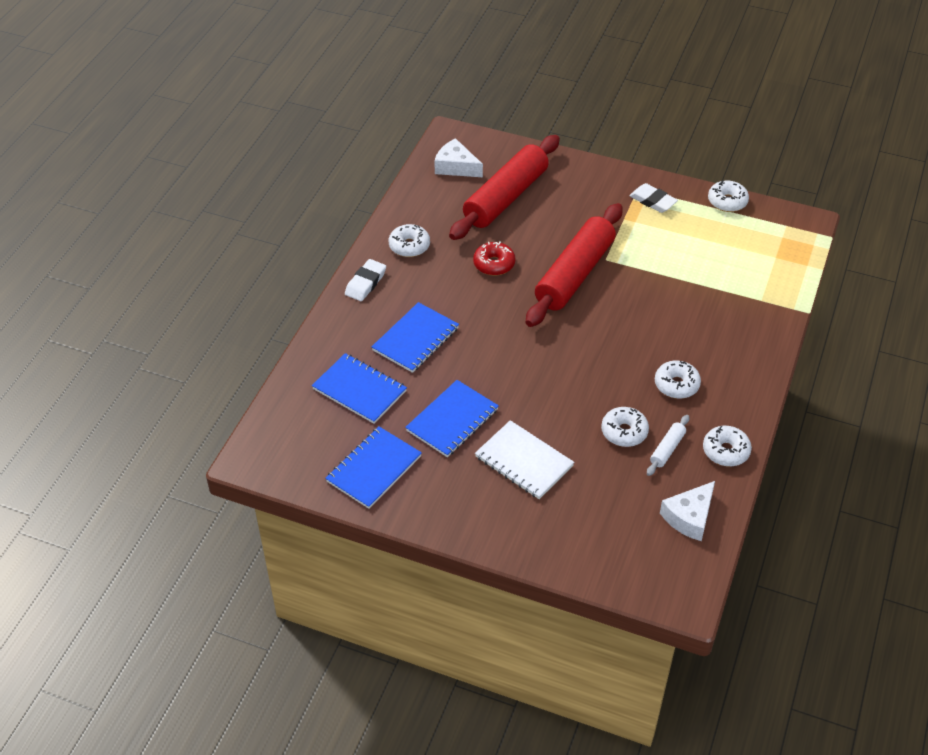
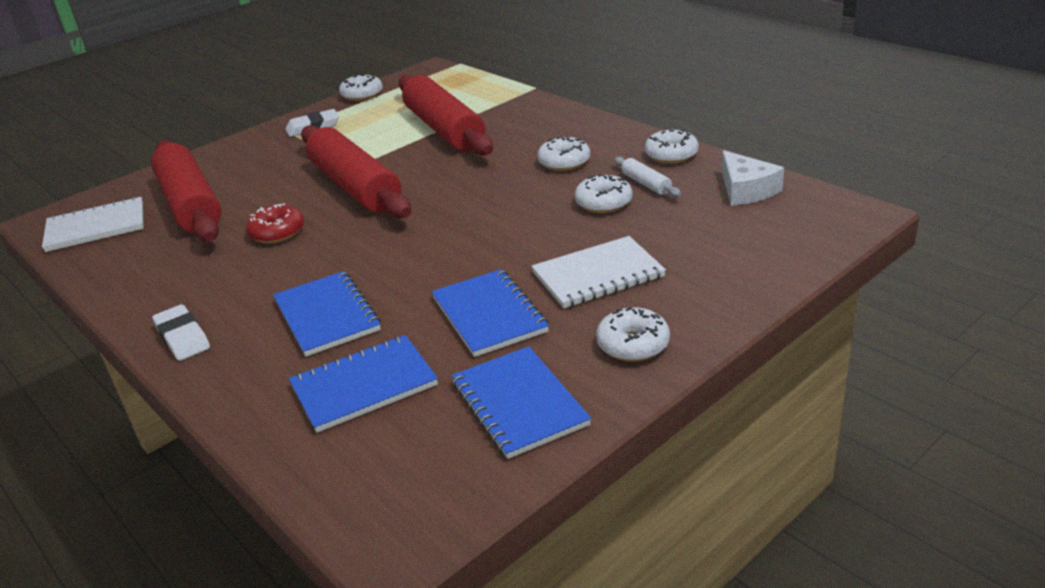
camera: 60 degrees left, 15 degrees down
white donut [389,224,430,257] -> white donut moved to [596,307,670,362]
white cheese [434,138,483,177] -> white notebook [42,196,144,252]
none -> red rolling pin [398,74,493,156]

